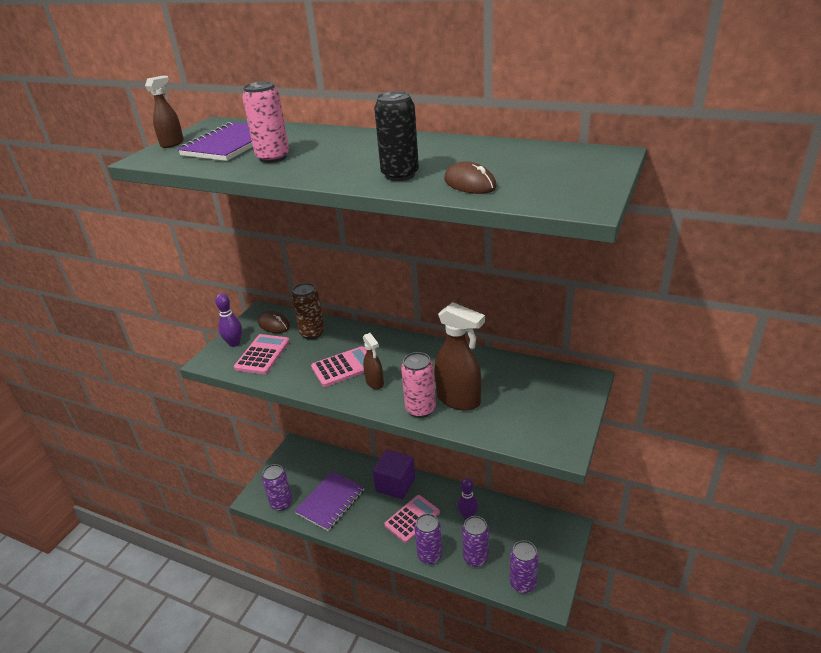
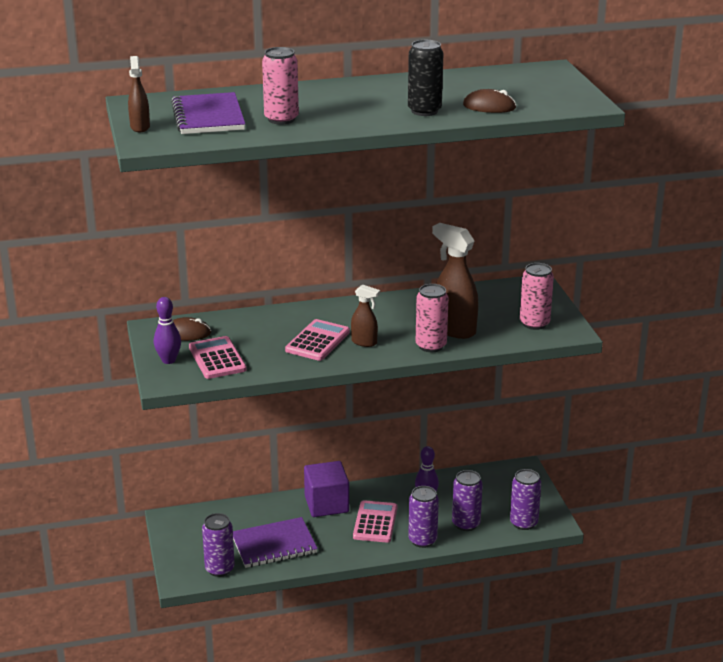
camera: 40 degrees left, 5 degrees down
brown can [291,283,325,339] -> none
purple notebook [295,471,364,531] -> purple notebook turned 75 degrees clockwise [233,517,318,568]
brown spray bottle [434,302,485,411] -> brown spray bottle turned 135 degrees counterclockwise [432,223,479,339]
none -> pink can [520,263,554,330]

